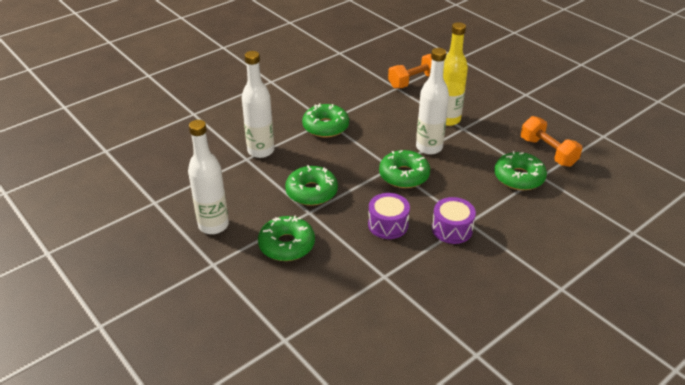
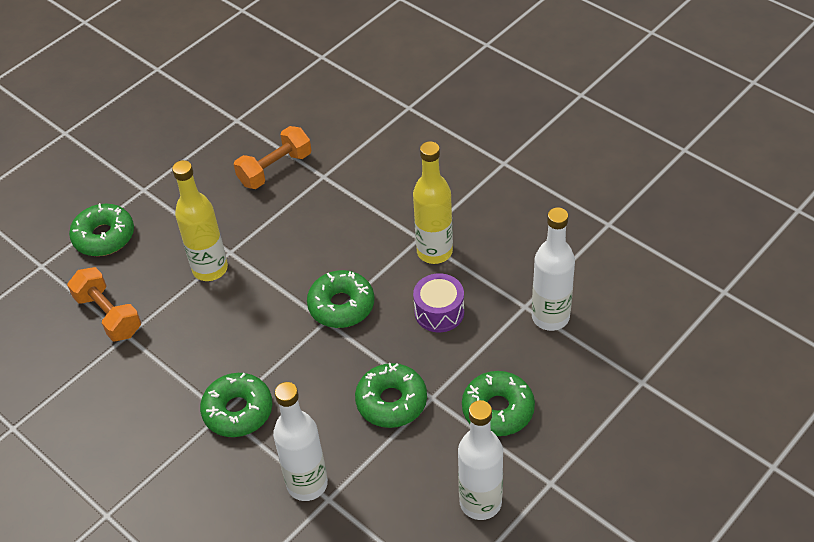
camera: 95 degrees left, 10 degrees up
white bottle [416,48,449,154] -> white bottle moved to [532,208,575,331]
purple drum [432,197,476,244] -> yellow bottle [413,141,453,264]
green donut [494,151,547,190] -> green donut moved to [69,203,134,256]

